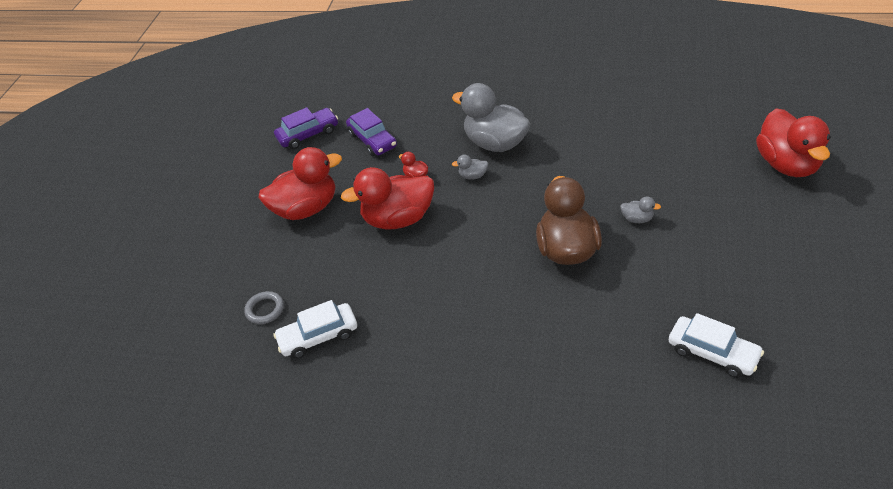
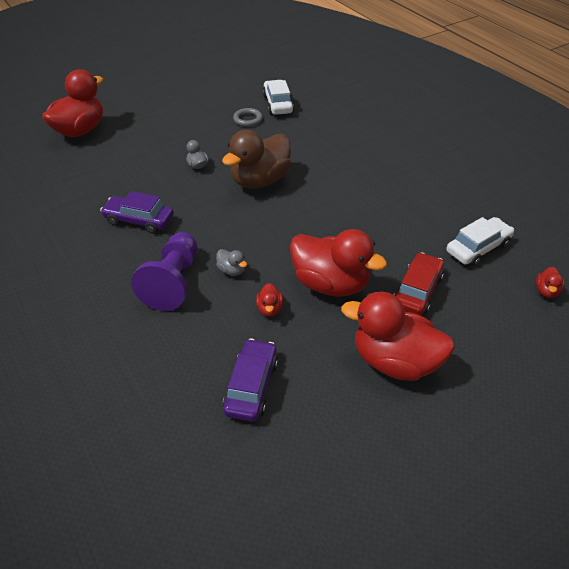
camera: 140 degrees left, 0 degrees up
grey ring [244,291,284,324] -> grey ring moved to [233,108,263,127]
white car [273,300,357,359] -> white car turned 60 degrees counterclockwise [446,217,514,266]
purple car [274,107,338,149] -> purple car moved to [100,191,174,234]
grey duck [452,83,531,152] -> purple pawn [131,232,197,311]
none -> red car [394,252,444,315]
none -> red duck [536,267,565,298]

